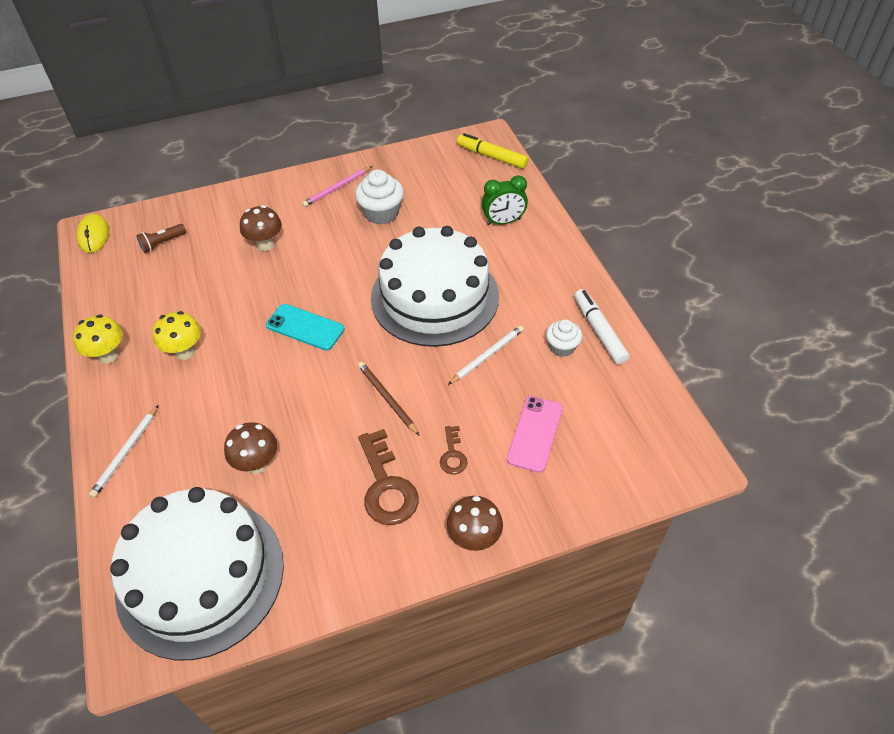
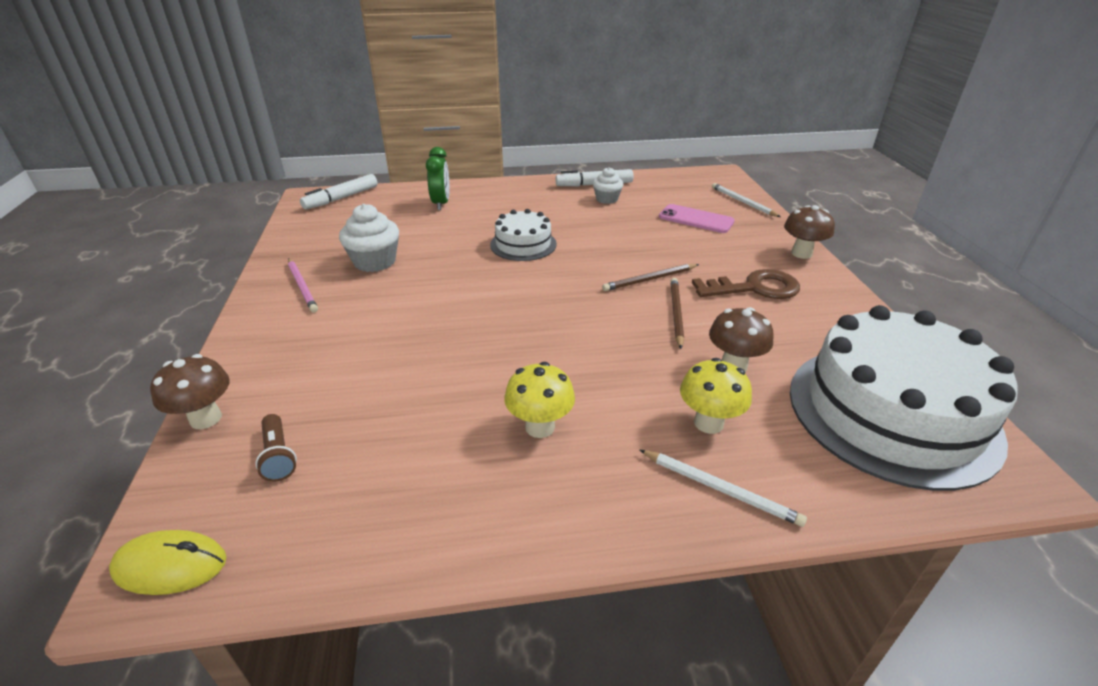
camera: 80 degrees left, 15 degrees down
yellow mushroom [73,315,123,364] -> yellow mushroom moved to [680,358,752,434]
brown mushroom [240,205,282,251] -> brown mushroom moved to [150,354,229,429]
turquoise phone [266,304,345,350] -> none
white cake [371,226,499,347] -> white cake [490,209,557,261], size x0.50
brown key [440,426,468,475] -> none
white pencil [448,325,524,385] -> white pencil moved to [712,183,781,217]
yellow marker [457,133,529,169] -> white marker [300,174,378,210]
none -> brown pencil [670,278,684,349]

